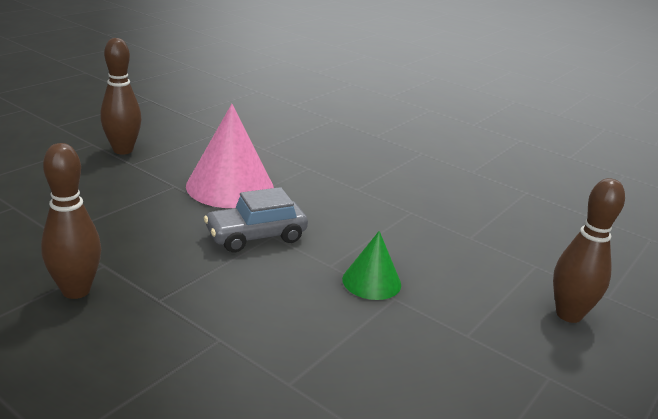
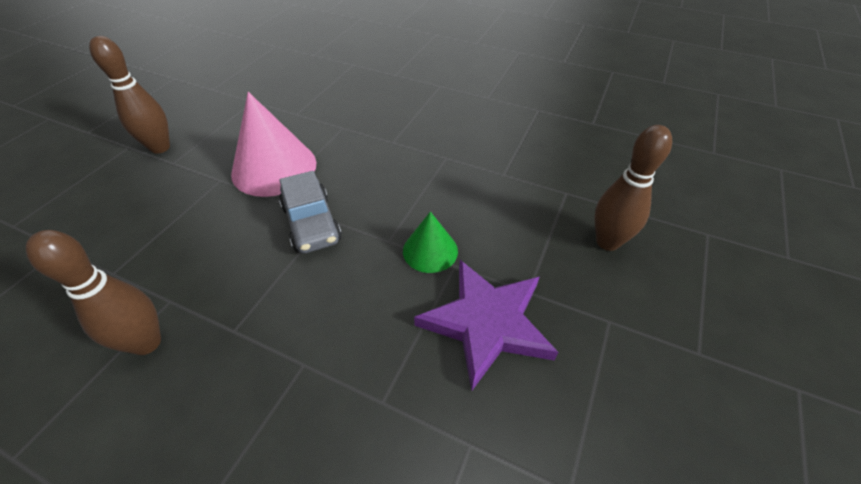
camera: 10 degrees left, 20 degrees up
grey car [204,187,308,252] -> grey car turned 75 degrees counterclockwise [279,171,342,253]
none -> purple star [414,260,558,390]

